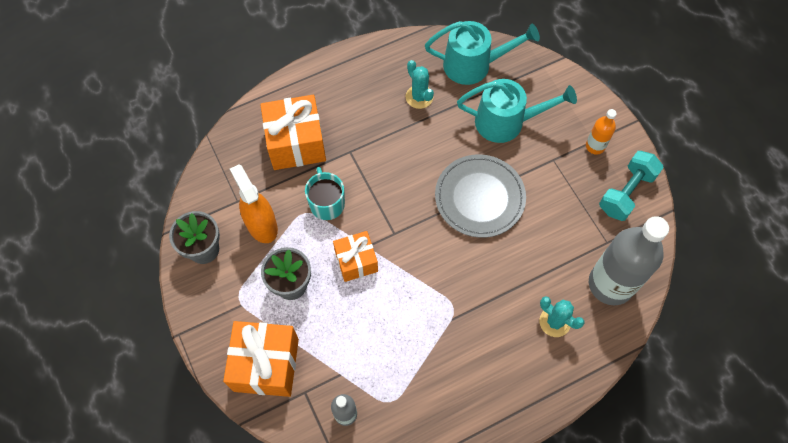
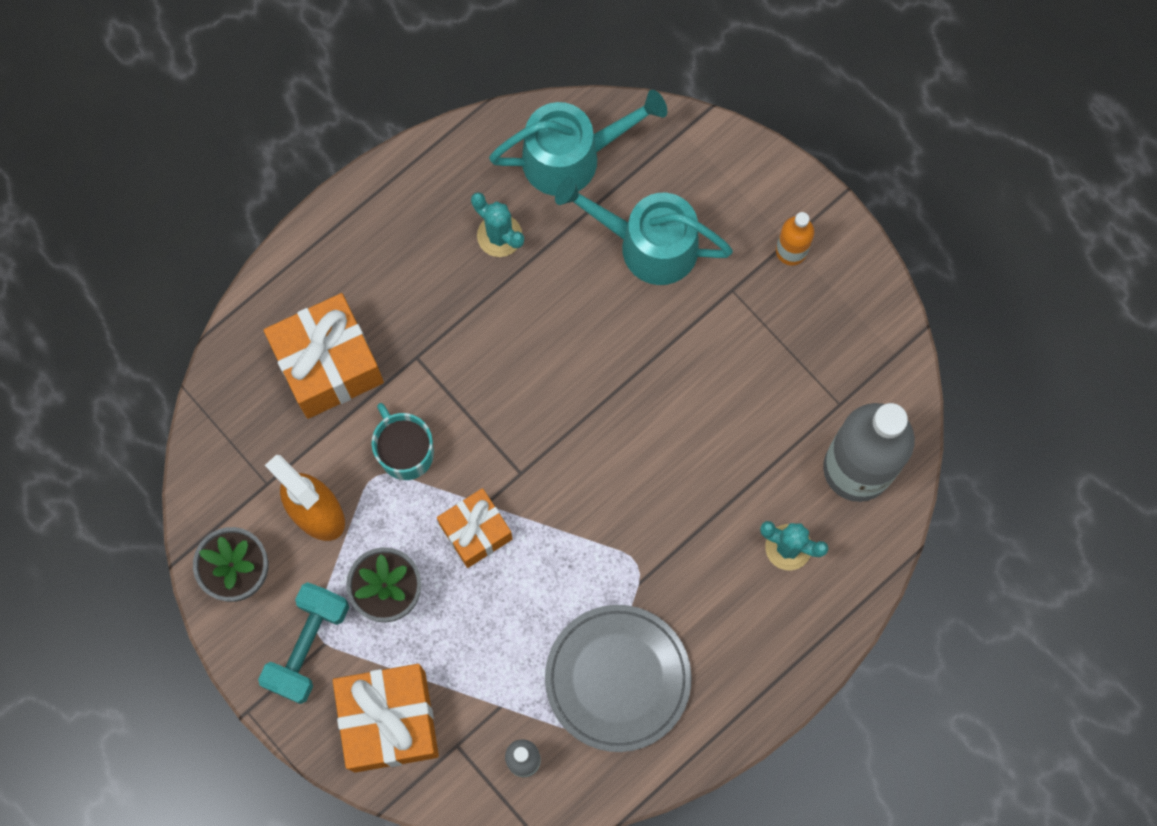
camera: 15 degrees left, 10 degrees up
grey plate [435,154,526,238] -> grey plate moved to [545,605,692,752]
turquoise watering can [457,79,577,143] -> turquoise watering can turned 150 degrees counterclockwise [555,177,733,285]
turquoise dumbbell [599,151,664,221] -> turquoise dumbbell moved to [258,582,349,704]

